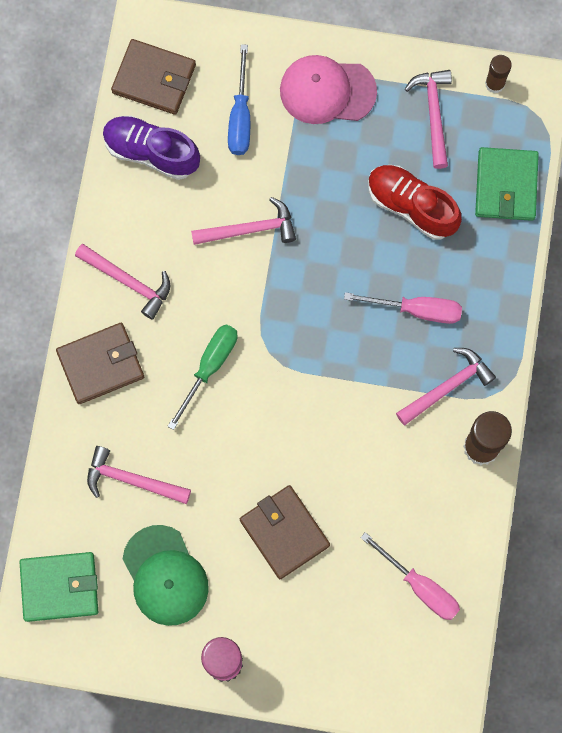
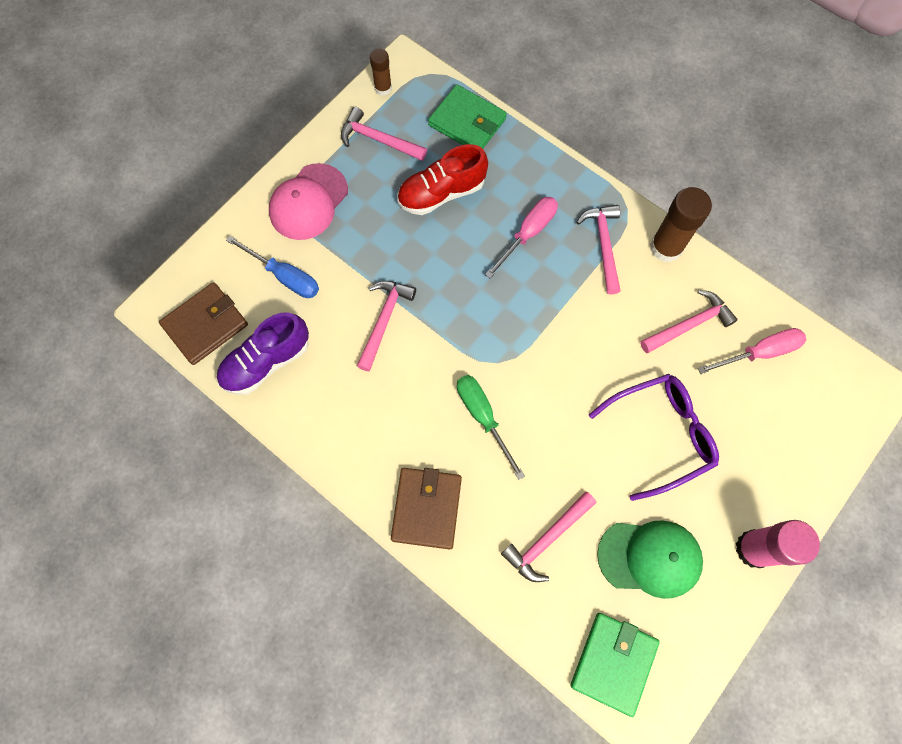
camera: 60 degrees left, 5 degrees down
pink hammer [75,244,170,320] -> pink hammer moved to [640,290,738,353]
brown wallet [240,485,330,579] -> purple glasses [589,374,719,501]

